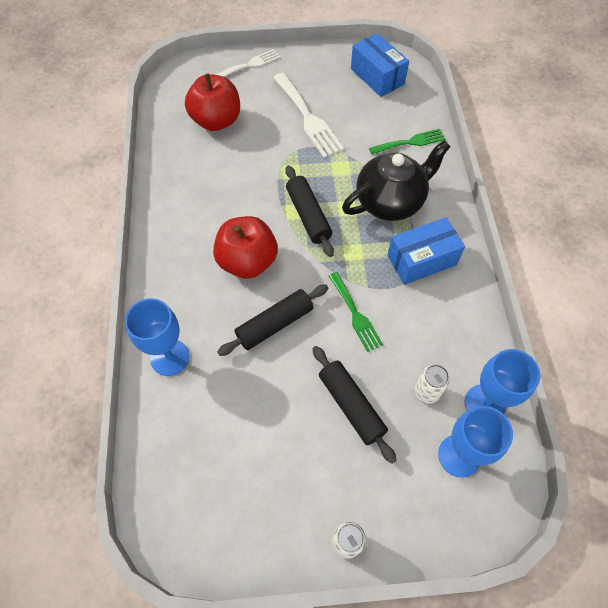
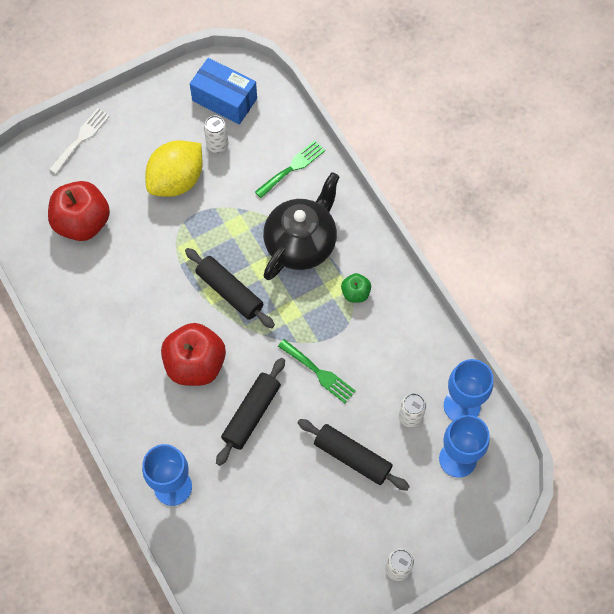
camera: 25 degrees left, 5 degrees up
white fork [273,73,344,158] -> yellow lemon [145,140,202,197]
blue box [387,217,465,285] -> green apple [341,273,371,303]
none -> white can [204,116,229,153]

